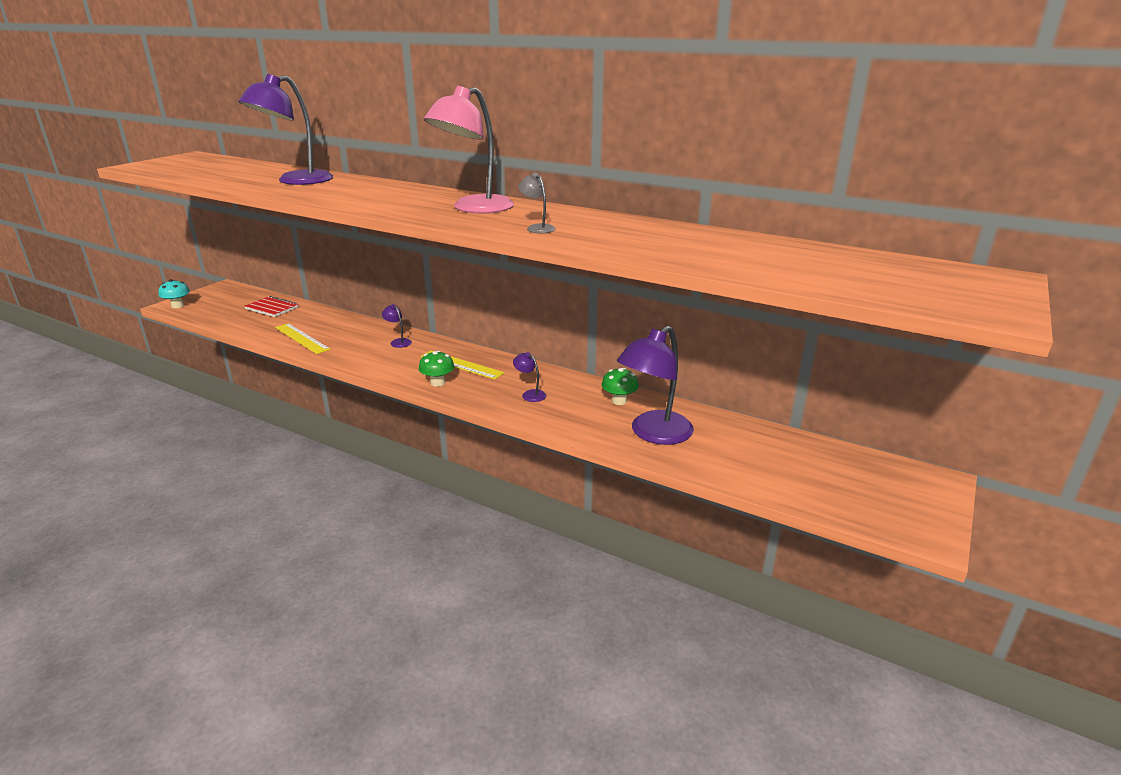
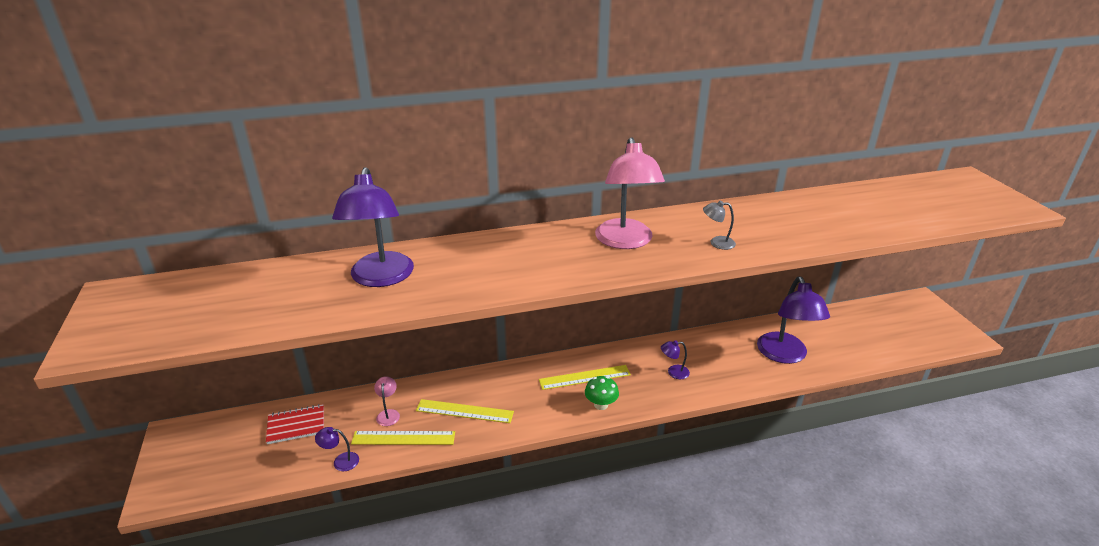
camera: 45 degrees left, 5 degrees up
turquoise mushroom [158,279,190,308] -> none
purple lamp [382,304,412,348] -> purple lamp moved to [315,427,359,471]
green mushroom [602,368,639,405] -> none
none -> pink lamp [374,377,400,426]
none -> yellow ruler [416,399,514,423]

